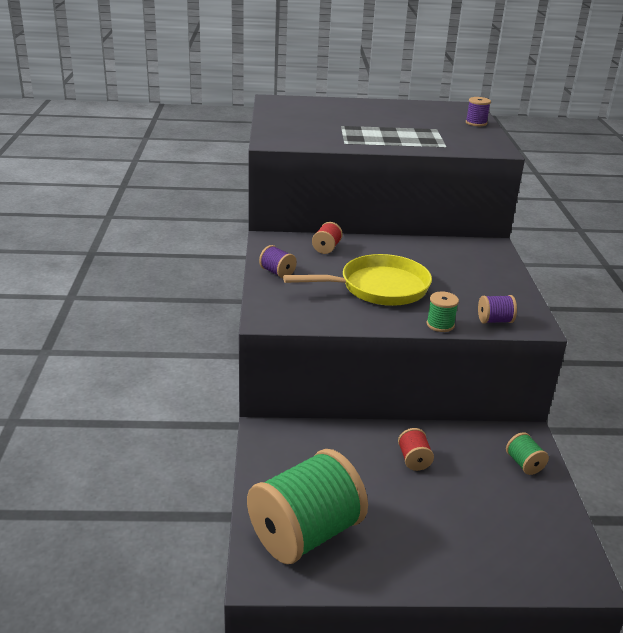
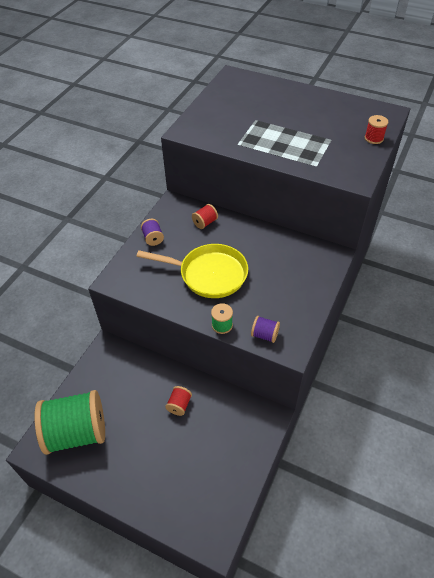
camera: 30 degrees right, 20 degrees up
purple spool [466,97,491,126] -> red spool [365,115,388,144]
green spool [506,432,549,475] -> none

